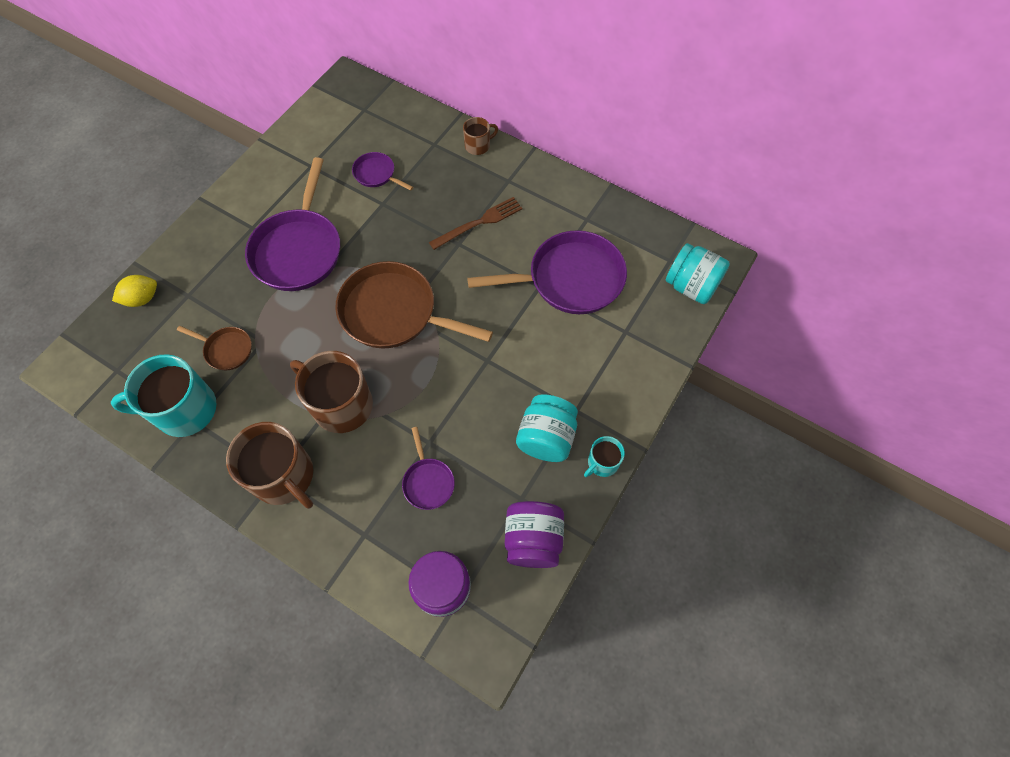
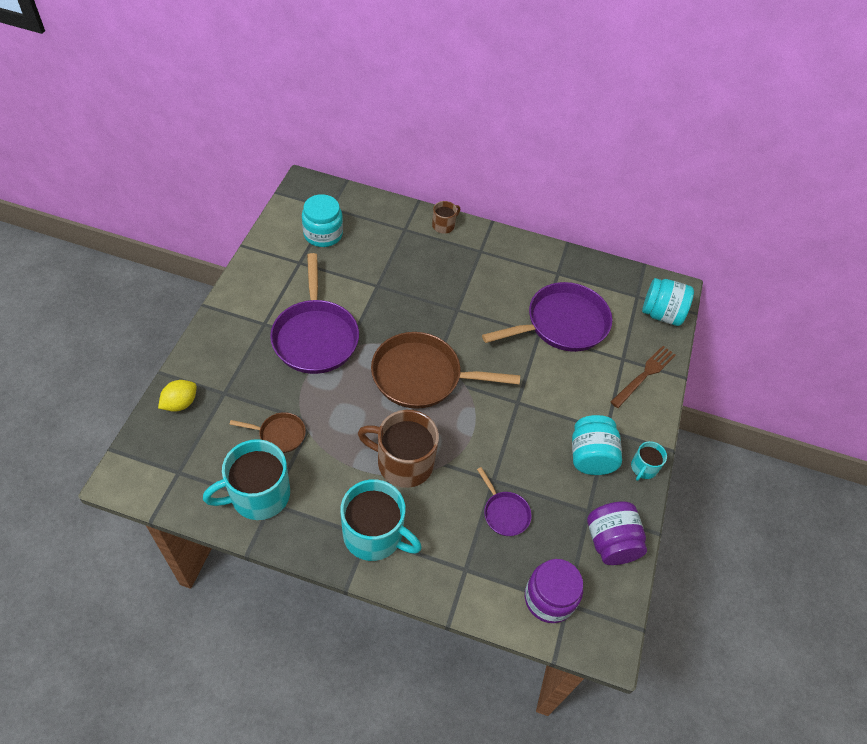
camera: 20 degrees left, 10 degrees down
brown mug [226,422,313,509] -> turquoise mug [340,479,422,561]
purple pan [352,152,413,191] -> none
brown fork [429,197,523,250] -> brown fork moved to [610,346,676,408]
none -> turquoise jar [302,194,343,247]

